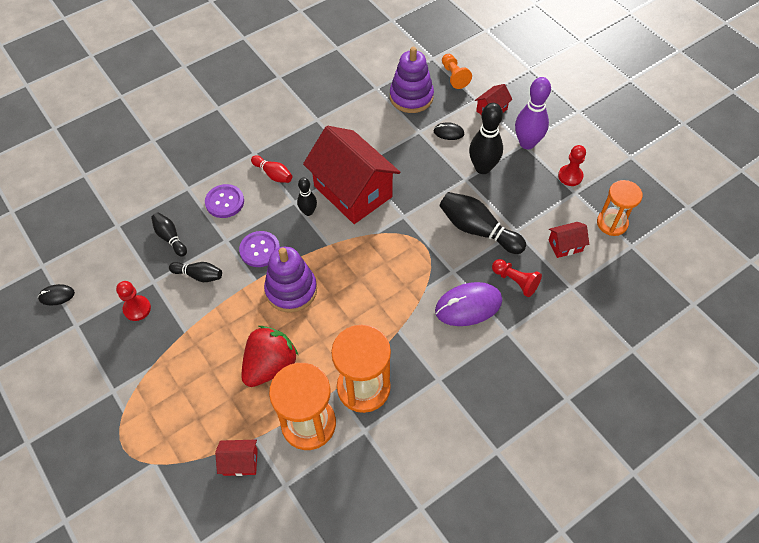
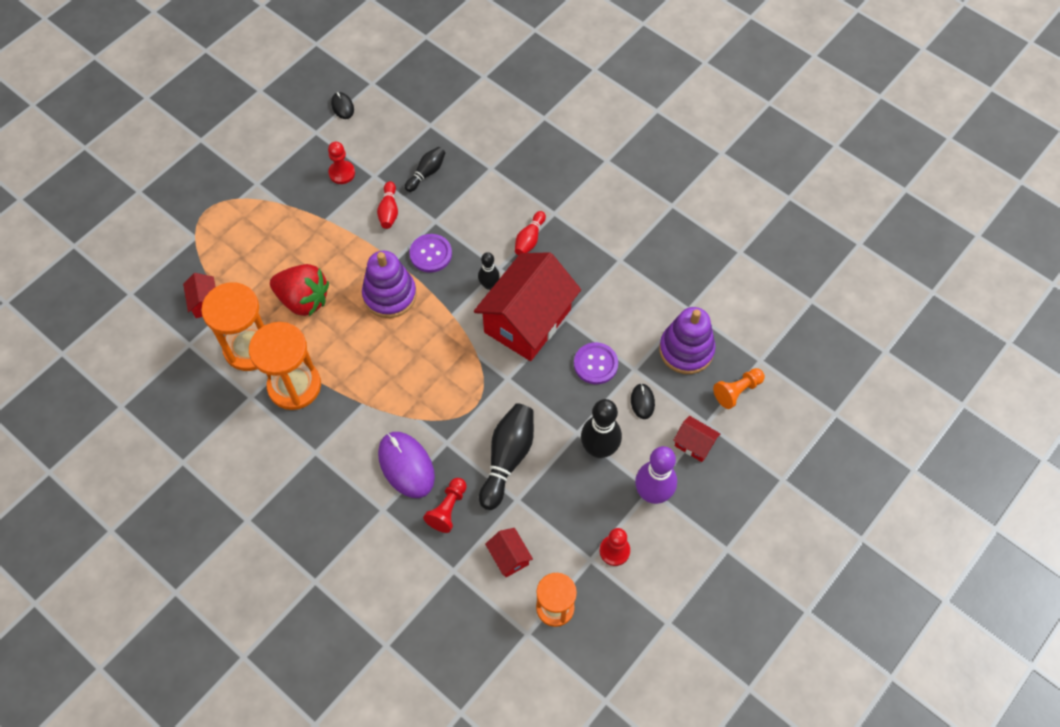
camera: 75 degrees right, 5 degrees up
black bowling pin [169,262,222,282] -> red bowling pin [377,181,398,229]
purple button [205,184,244,218] -> purple button moved to [574,342,618,384]

